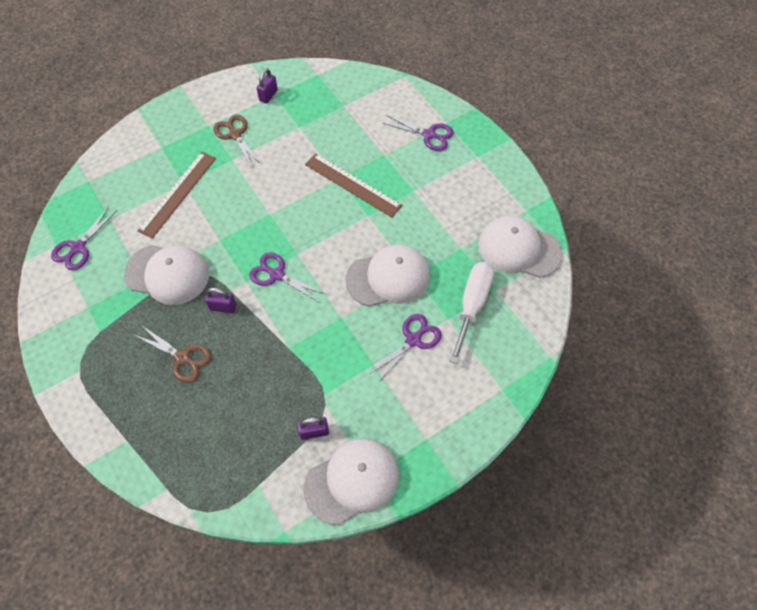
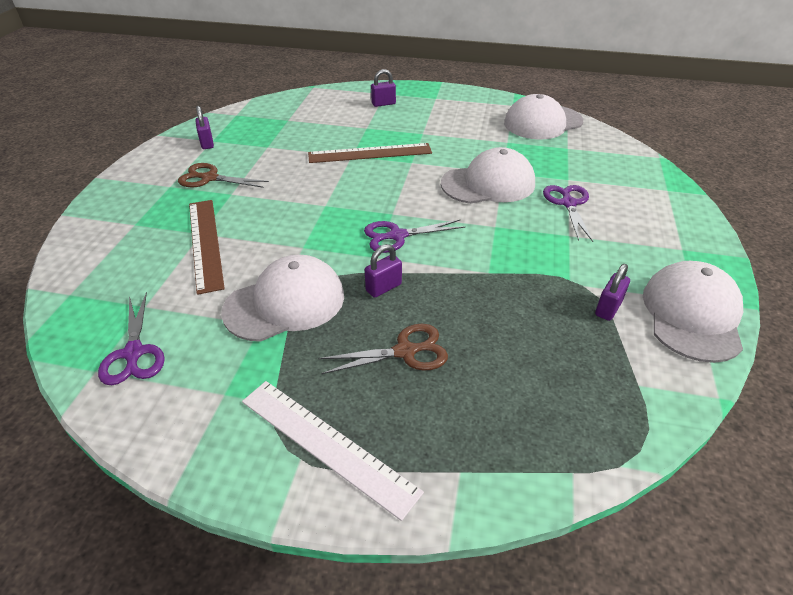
camera: 45 degrees left, 20 degrees down
white cap [345,244,430,307] -> white cap turned 45 degrees clockwise [441,147,535,204]
purple scissors [382,115,454,151] -> purple padlock [371,69,396,107]
white screwdriver [450,262,494,364] -> none
none -> white ruler [242,381,424,521]

